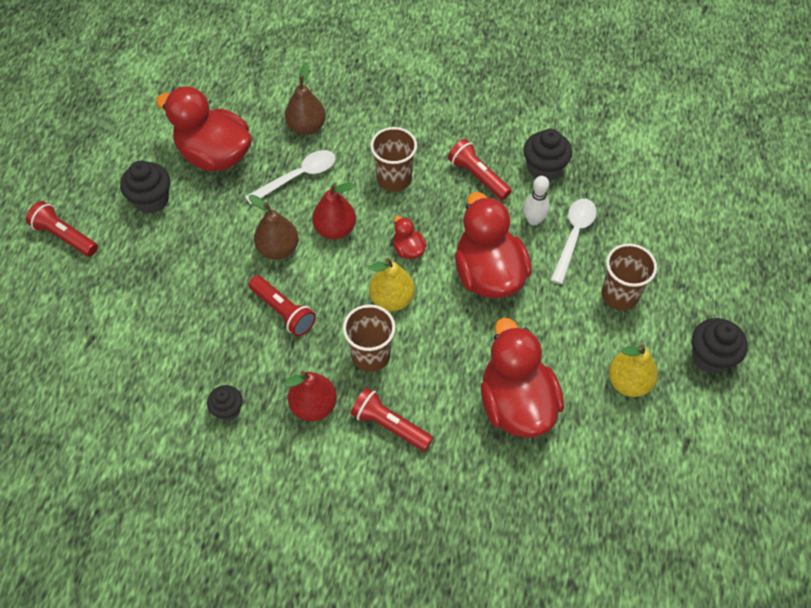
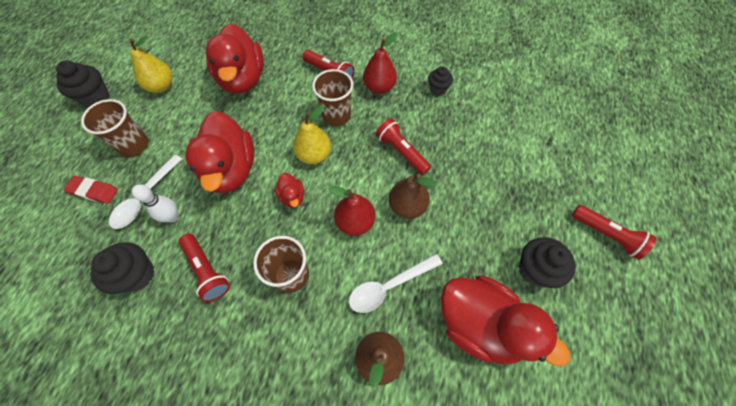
camera: 175 degrees left, 5 degrees up
none -> red eraser [64,176,118,204]

